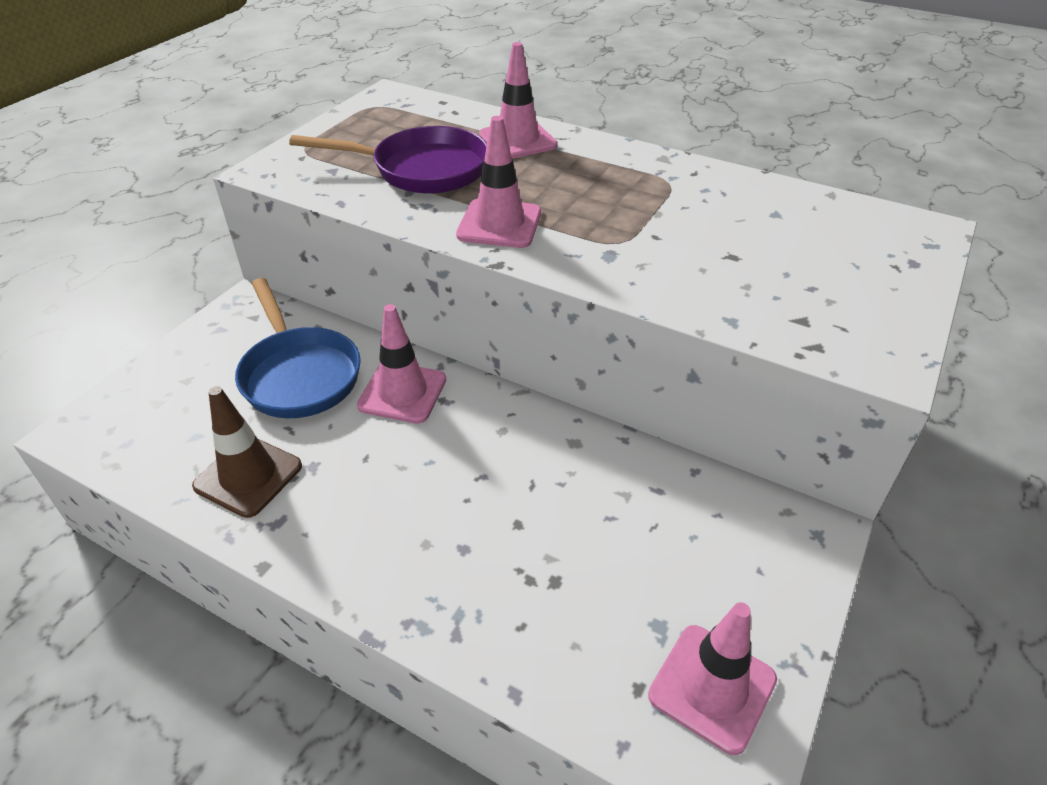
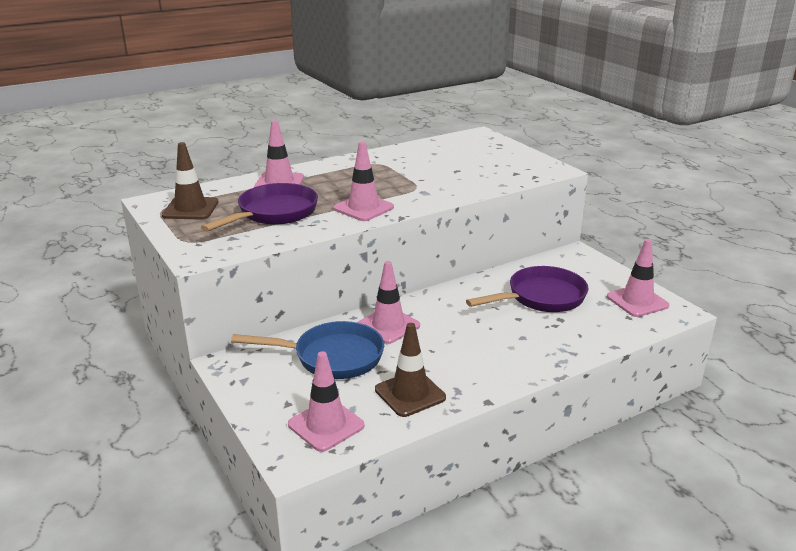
camera: 60 degrees left, 15 degrees down
none -> brown traffic cone [162,142,218,220]
none -> pink traffic cone [288,351,365,452]
none -> purple pan [466,266,589,312]

